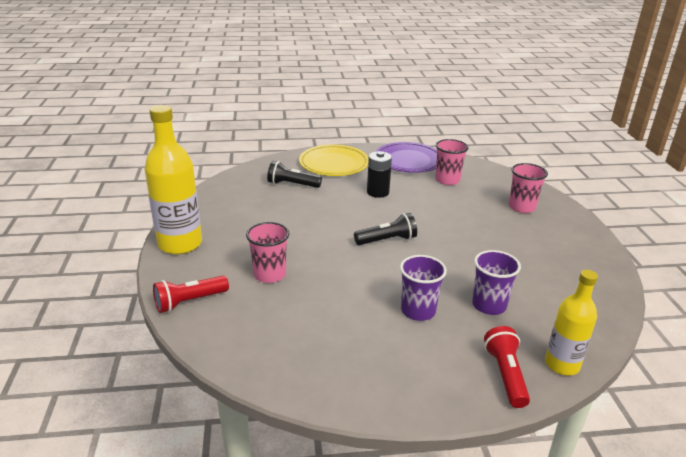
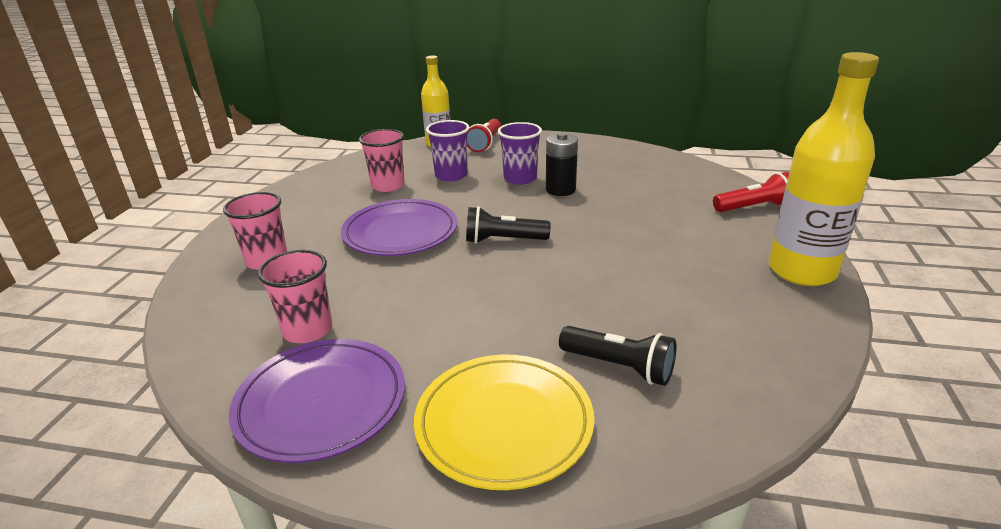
camera: 160 degrees left, 0 degrees up
pink cup [246,222,289,283] -> pink cup moved to [359,129,405,192]
black battery [367,151,392,198] -> black battery moved to [546,132,578,196]
none -> purple plate [341,199,457,256]

